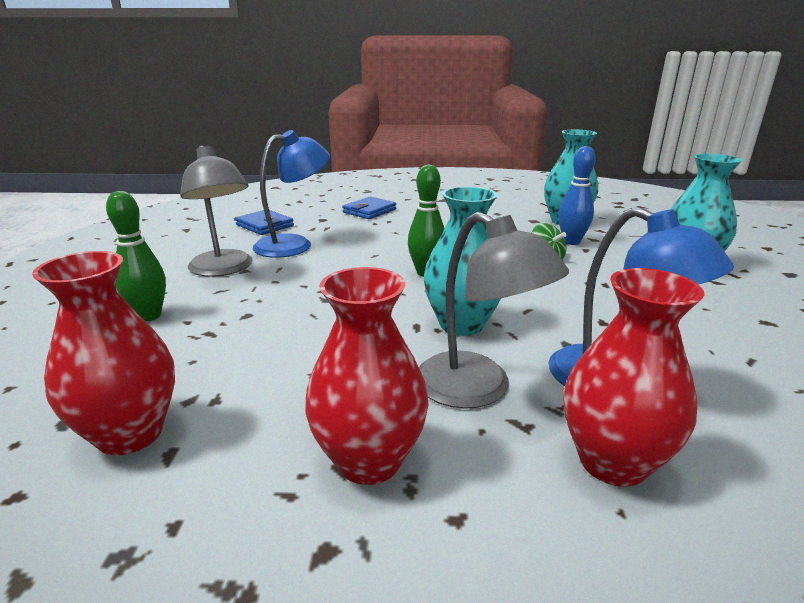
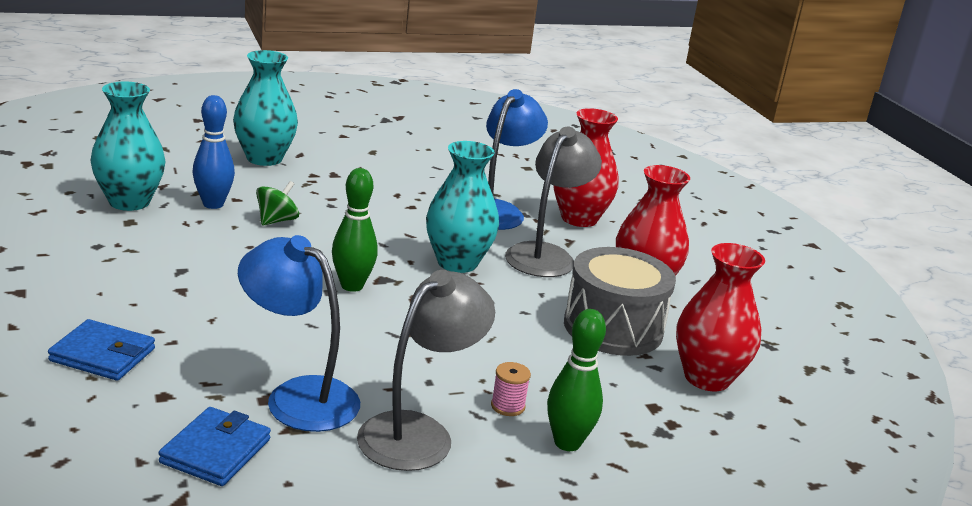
camera: 115 degrees left, 0 degrees up
none -> pink spool [491,362,531,416]
none -> grey drum [564,247,676,356]

